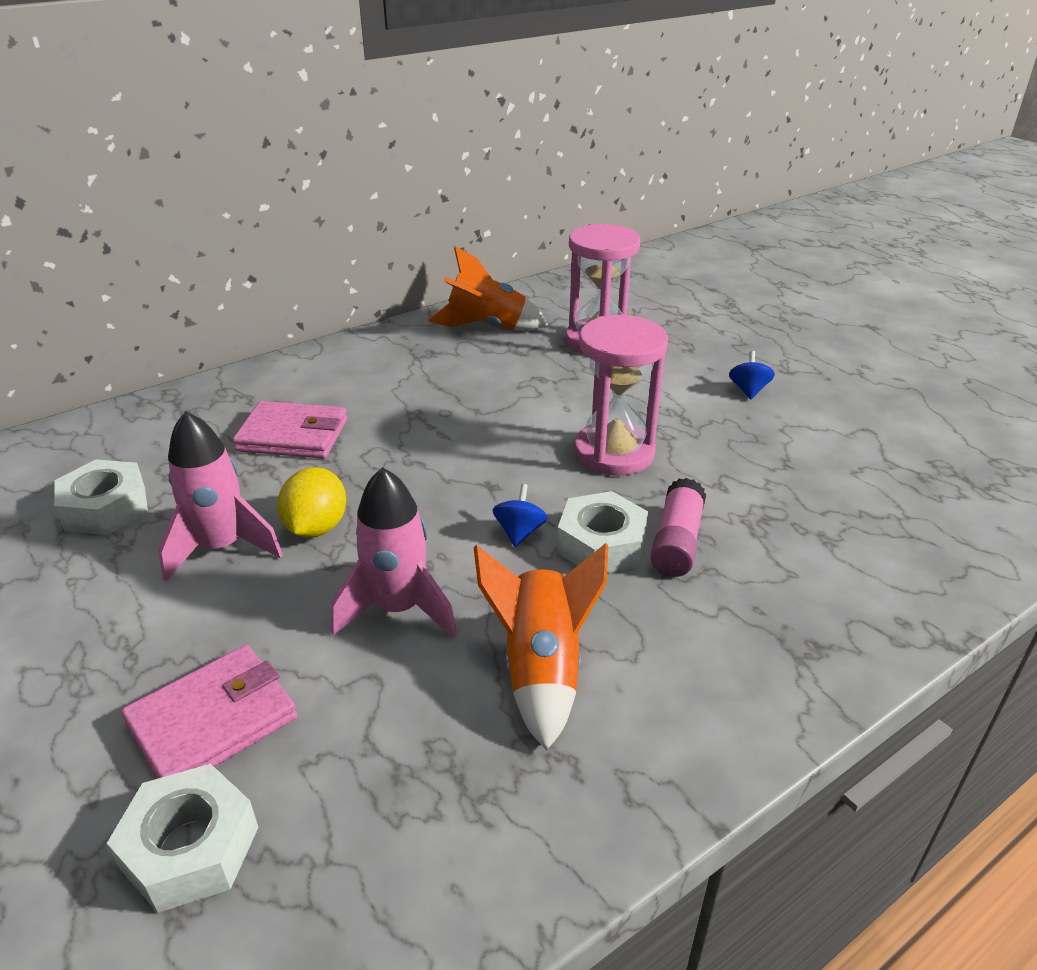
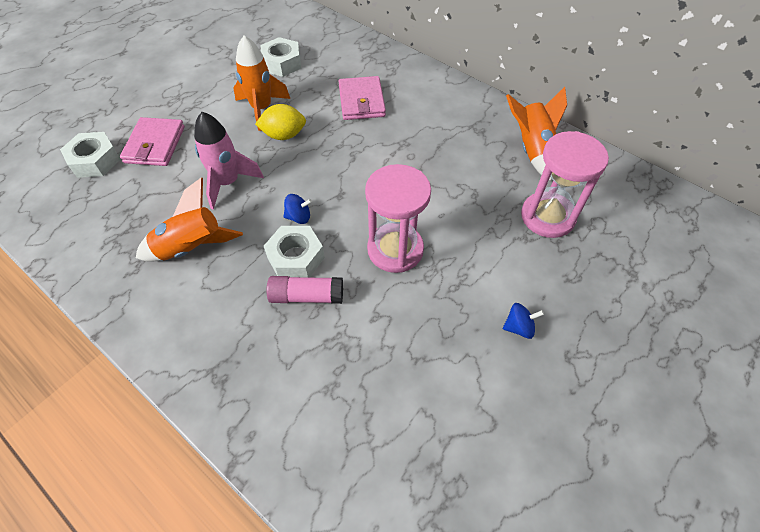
camera: 75 degrees right, 20 degrees up
pink wallet [121,645,297,779] -> pink wallet turned 60 degrees clockwise [120,117,185,166]
pink rocket [158,411,283,581] -> orange rocket [233,36,290,131]

